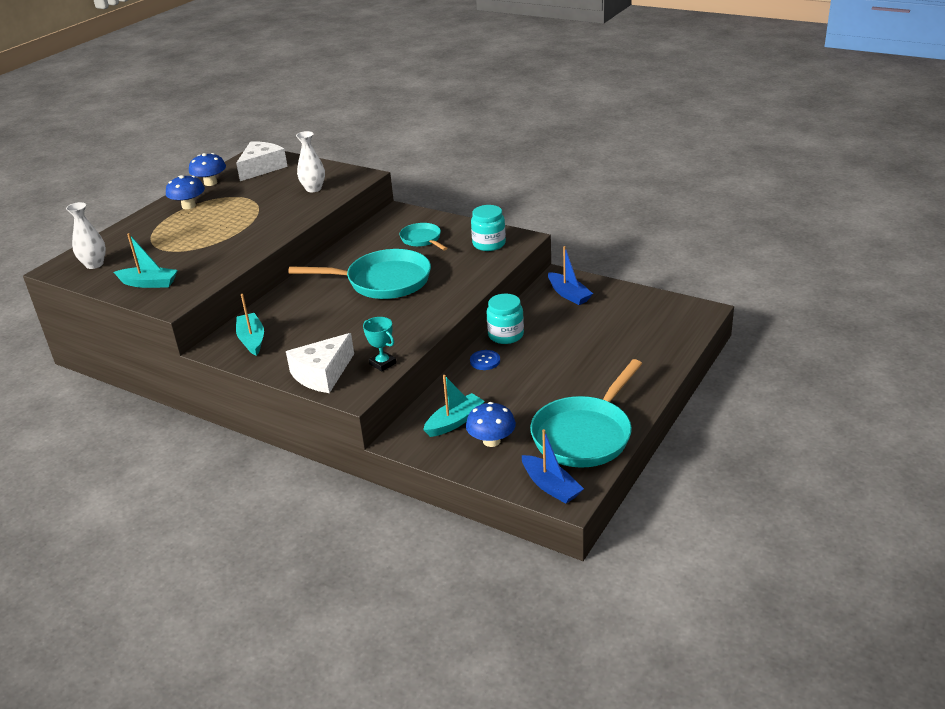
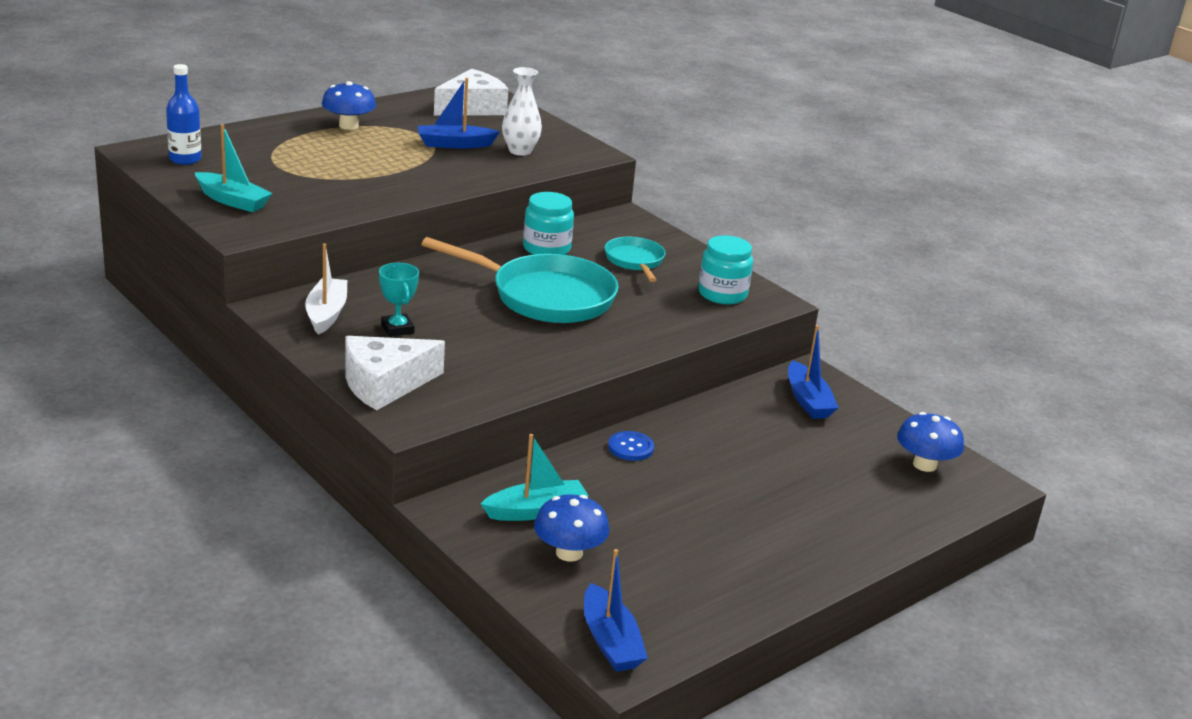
camera: 15 degrees right, 5 degrees down
white vase [66,202,106,269] -> blue bottle [166,64,202,165]
blue mushroom [189,153,226,186] -> blue mushroom moved to [897,412,964,472]
turquoise boat [236,294,264,356] -> white boat [305,243,347,335]
turquoise trophy [363,317,396,372] -> turquoise trophy moved to [379,263,419,337]
turquoise jar [486,294,524,344] -> turquoise jar moved to [523,192,574,255]
turquoise pan [530,359,642,468] -> none
none -> blue boat [418,78,500,149]

